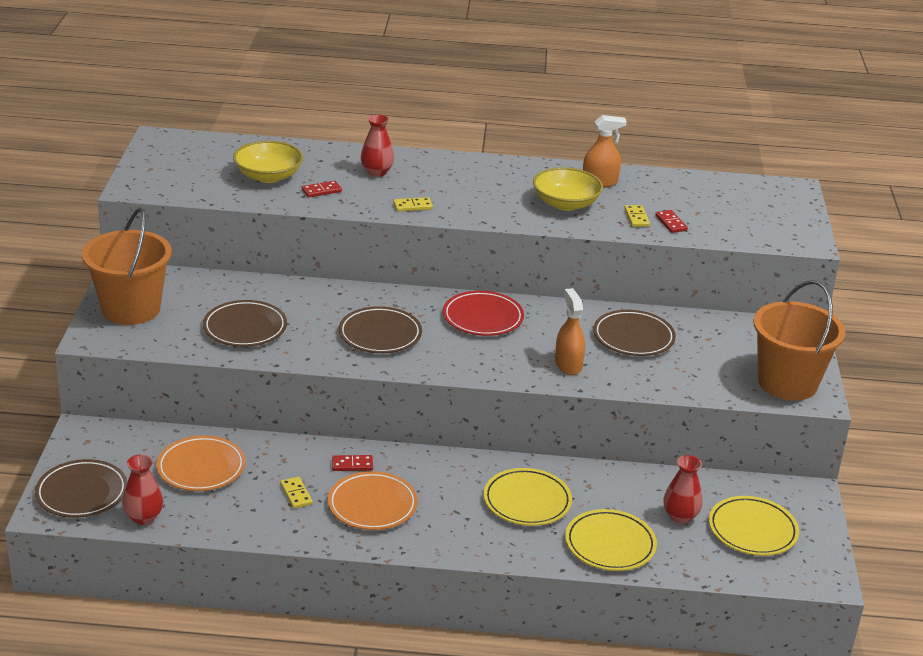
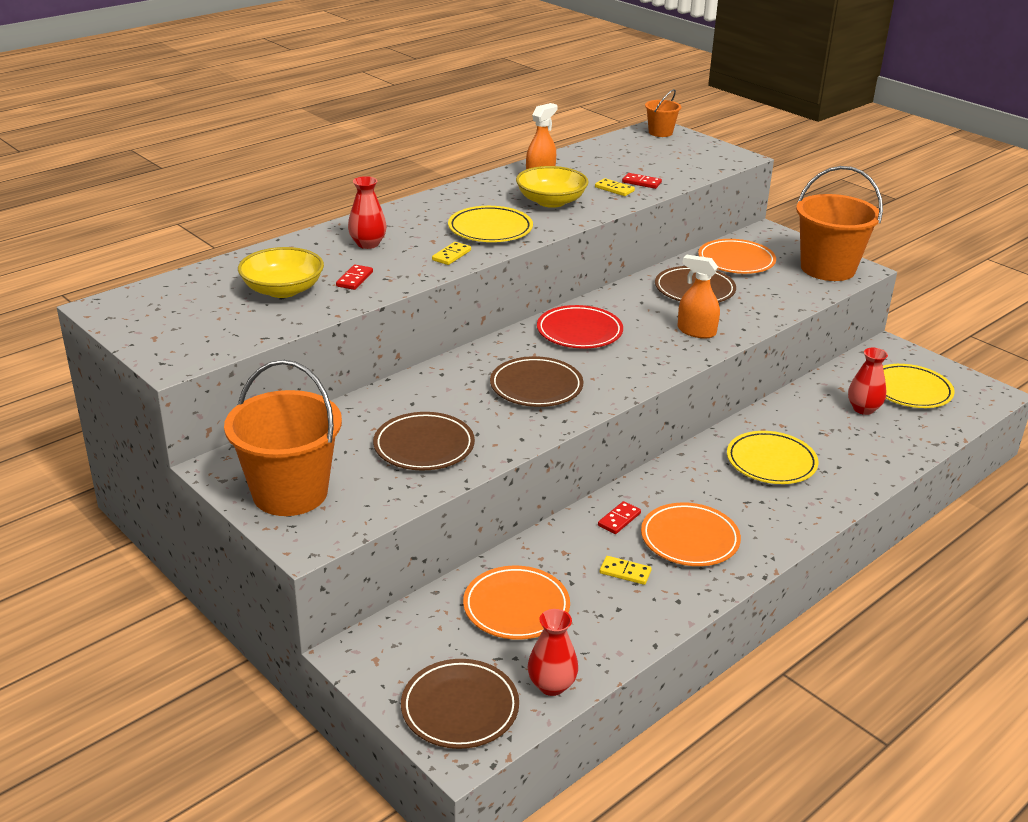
camera: 45 degrees left, 0 degrees up
yellow plate [565,509,657,571] -> yellow plate moved to [448,206,533,242]
none -> orange bucket [645,89,681,137]
none -> orange plate [698,239,776,274]

